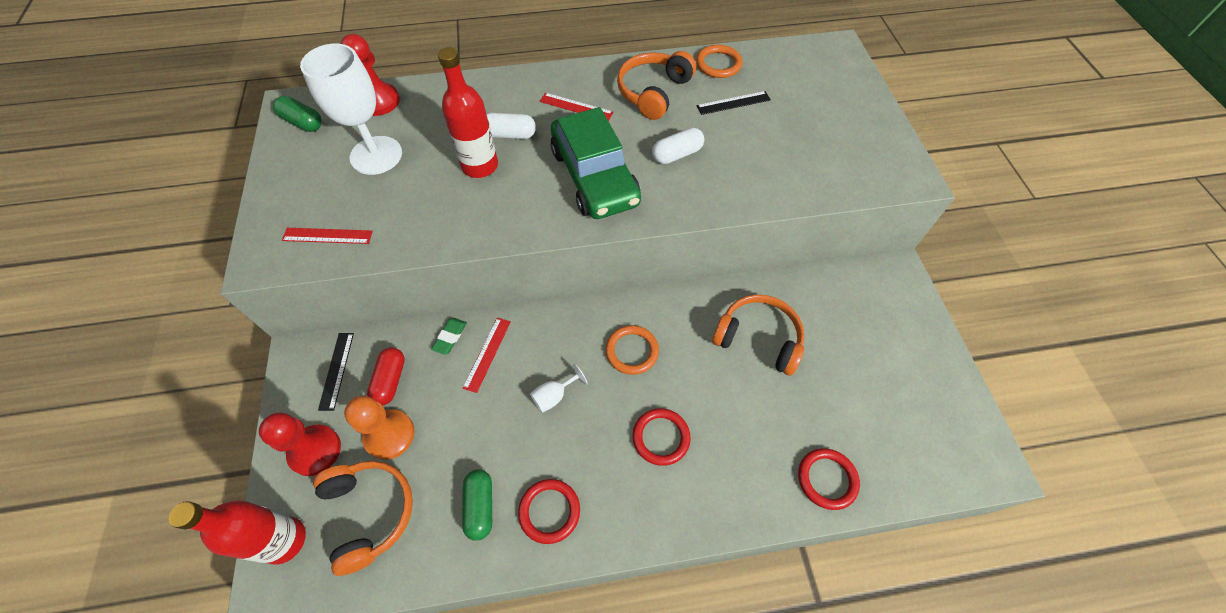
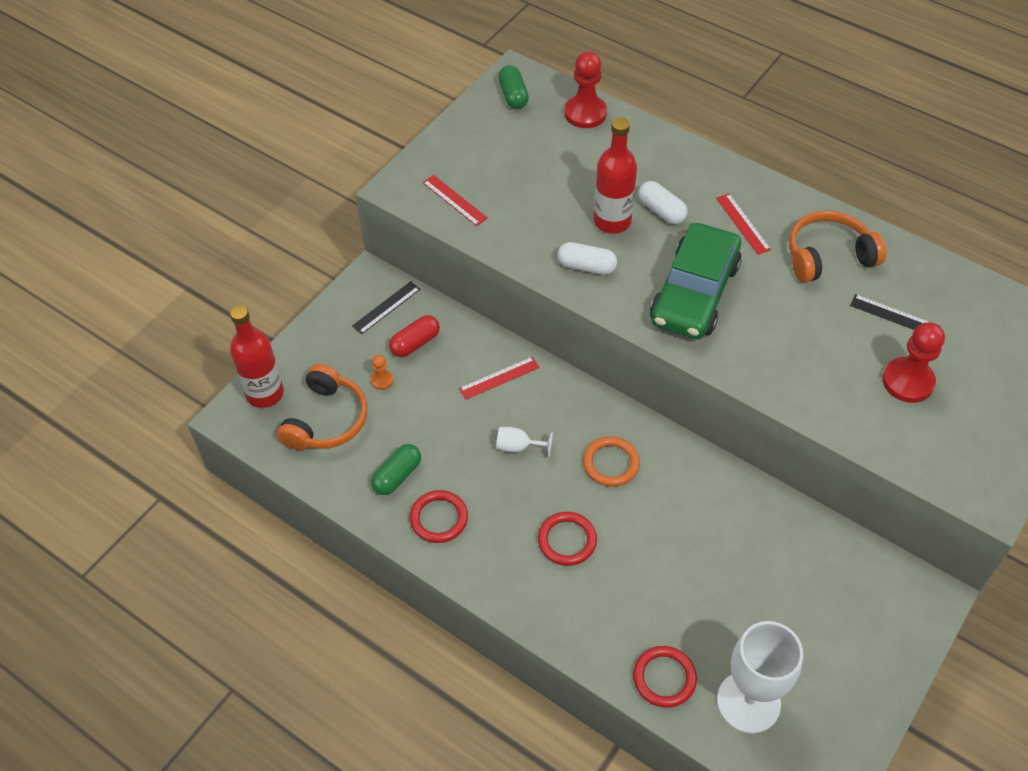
camera: 45 degrees right, 5 degrees down
red pawn [259,413,341,476] -> red pawn moved to [882,322,945,403]
white goblet [300,44,402,175] -> white goblet moved to [717,621,803,734]
orange pawn [344,396,415,460] -> orange pawn [371,355,393,390], size x0.49
green eraser [431,318,467,355] -> none
white capsule [652,128,704,164] -> white capsule moved to [557,242,617,275]
orange ring [696,45,742,78] -> none
orange headphones [712,295,804,376] -> none

